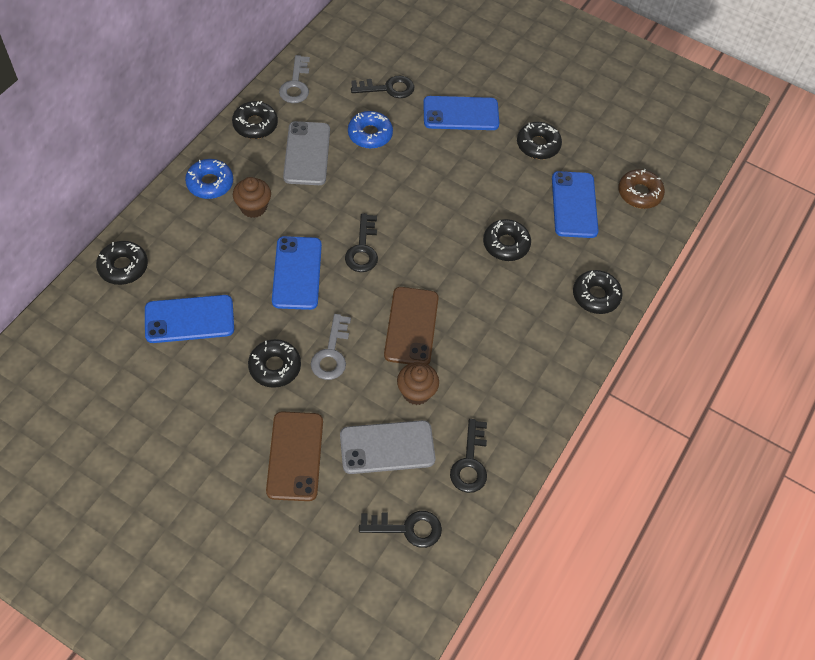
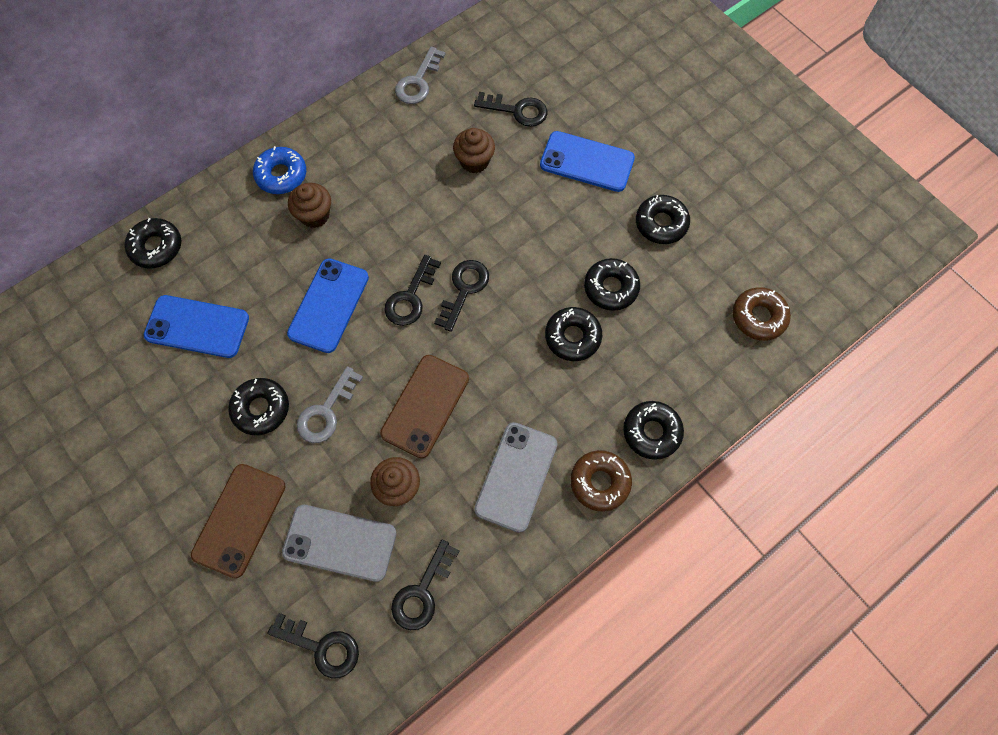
camera: 25 degrees right, 10 degrees up
black donut [232,101,278,139] -> black donut moved to [584,258,640,311]
grey phone [283,121,330,185] -> grey phone moved to [474,422,558,533]
blue donut [348,111,393,149] -> brown cupcake [453,128,495,173]
blue phone [552,171,599,238] -> none
none -> black key [434,260,489,332]
none -> brown donut [570,450,632,512]

